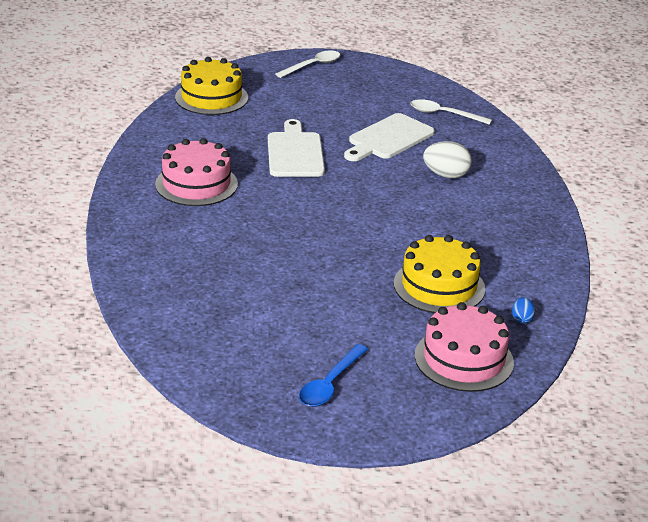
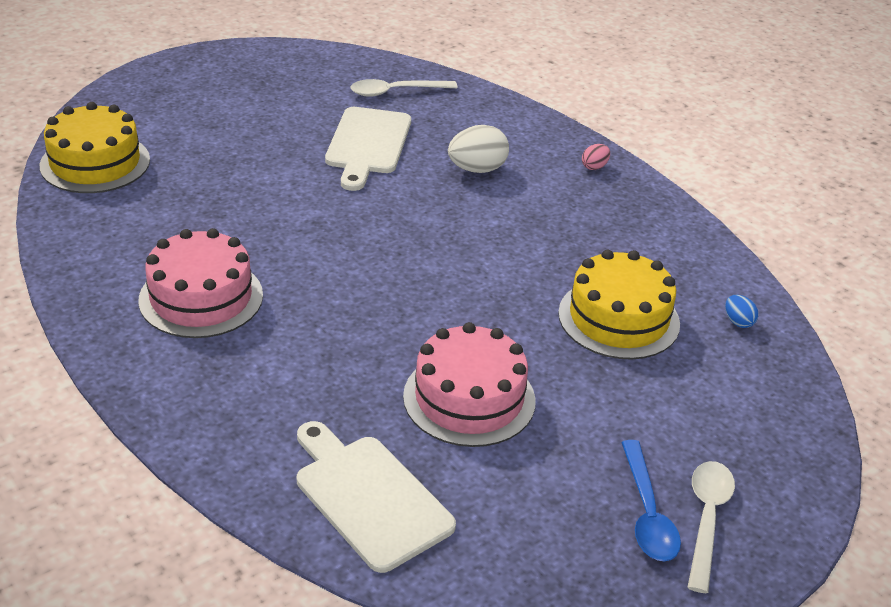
camera: 35 degrees left, 5 degrees up
white cutting board [268,119,325,177] -> white cutting board moved to [297,421,456,573]
white spoon [276,51,340,78] -> white spoon moved to [687,461,735,593]
pink cake [415,302,514,392] -> pink cake moved to [403,322,536,447]
none -> pink egg [582,144,610,170]

